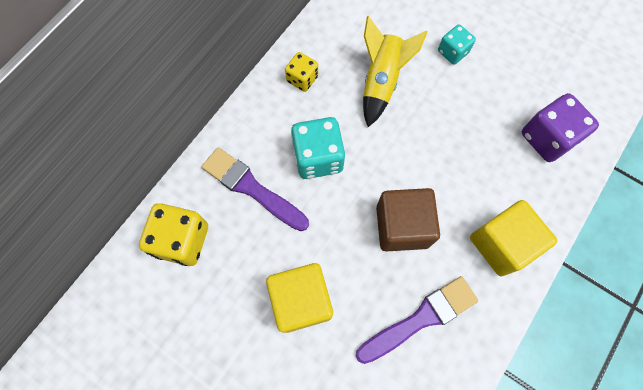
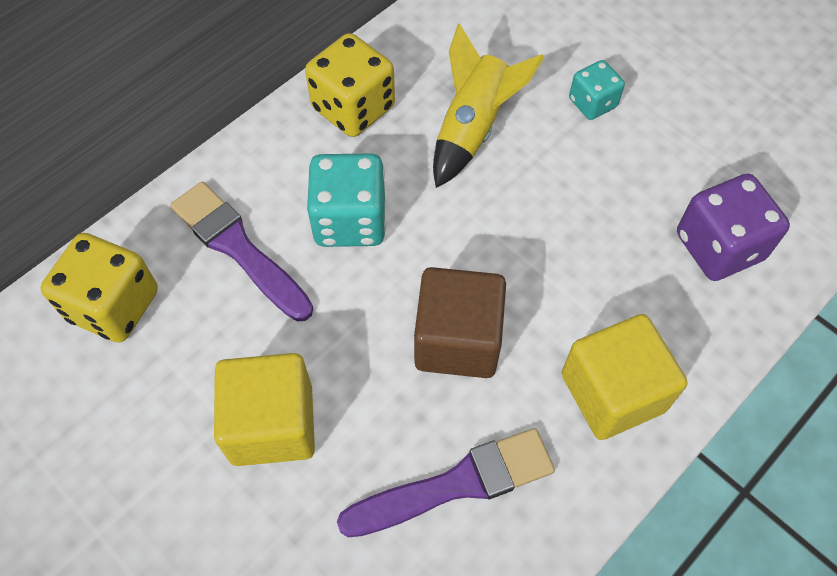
camera: 10 degrees right, 10 degrees down
yellow dice [285,52,318,92] -> yellow dice [305,33,395,137], size x1.68

